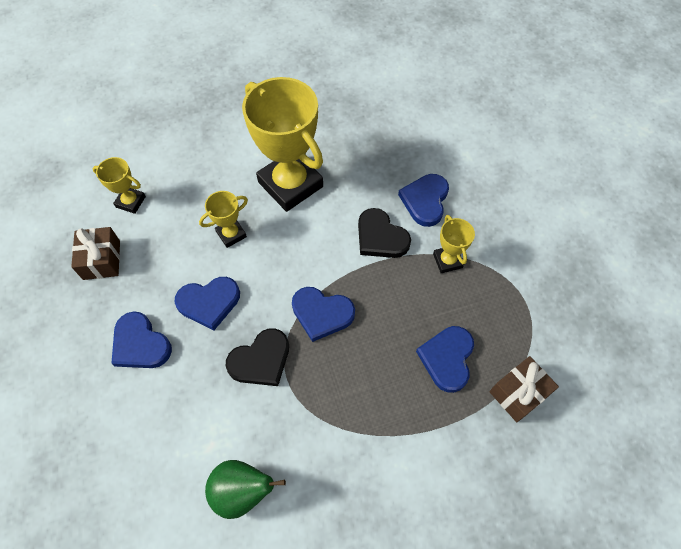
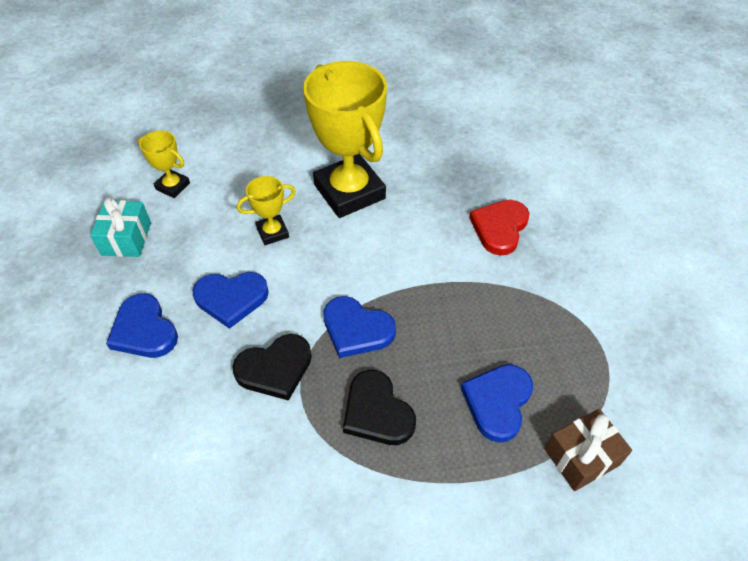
camera: 10 degrees right, 10 degrees down
brown gift [71,227,120,280] -> turquoise gift [90,197,151,257]
green pear [205,460,286,519] -> none
black heart [358,208,411,258] -> black heart moved to [343,370,416,445]
blue heart [398,174,449,227] -> red heart [469,200,529,255]
yellow trophy [433,215,475,273] -> none

